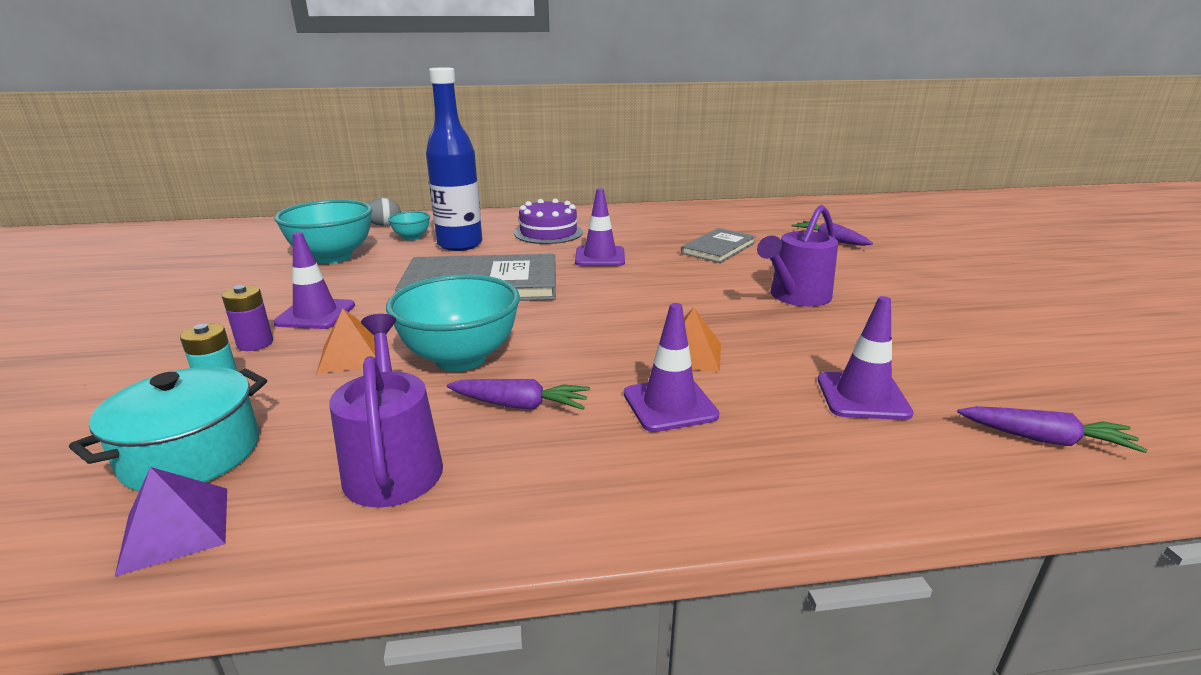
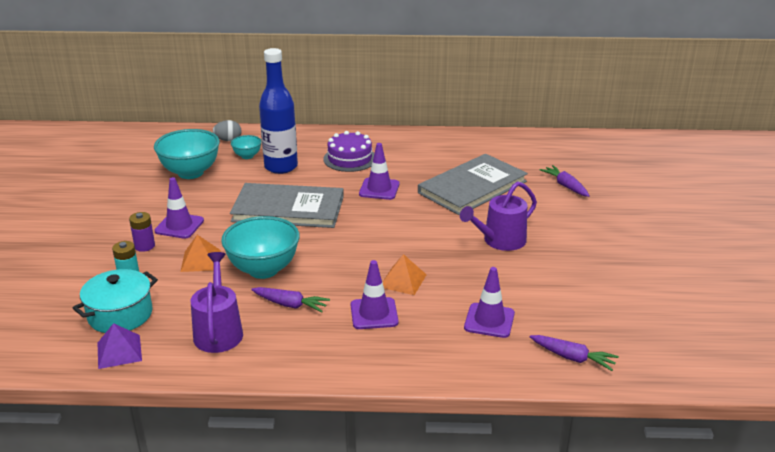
camera: 10 degrees right, 5 degrees up
grey book [681,228,756,263] -> grey book [418,154,528,216], size x1.72

